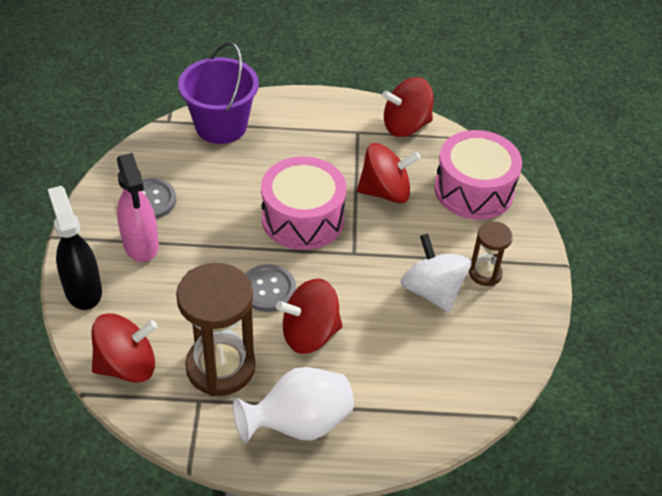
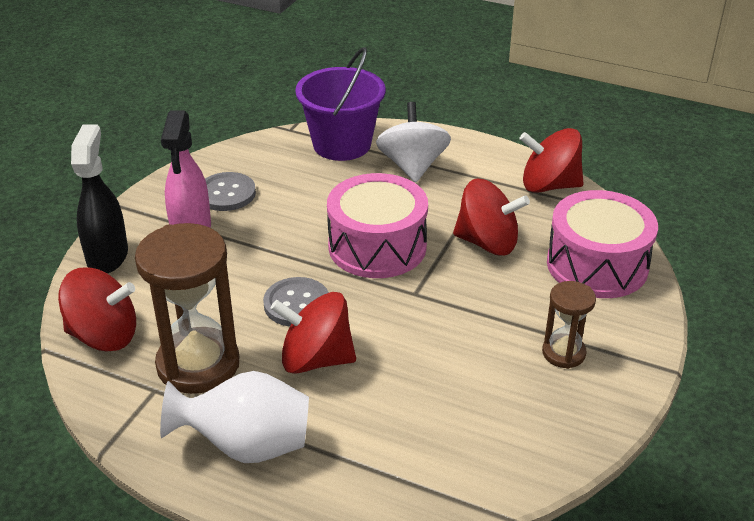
camera: 25 degrees right, 10 degrees down
white spinning top [400,234,472,313] -> white spinning top moved to [376,102,451,182]

